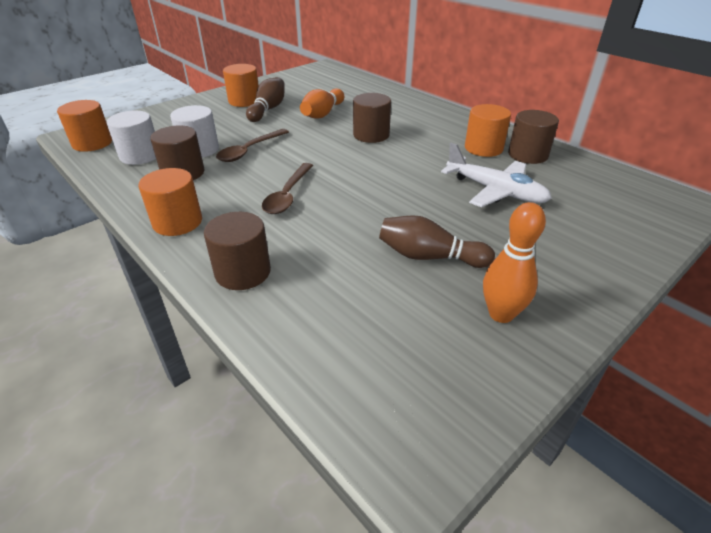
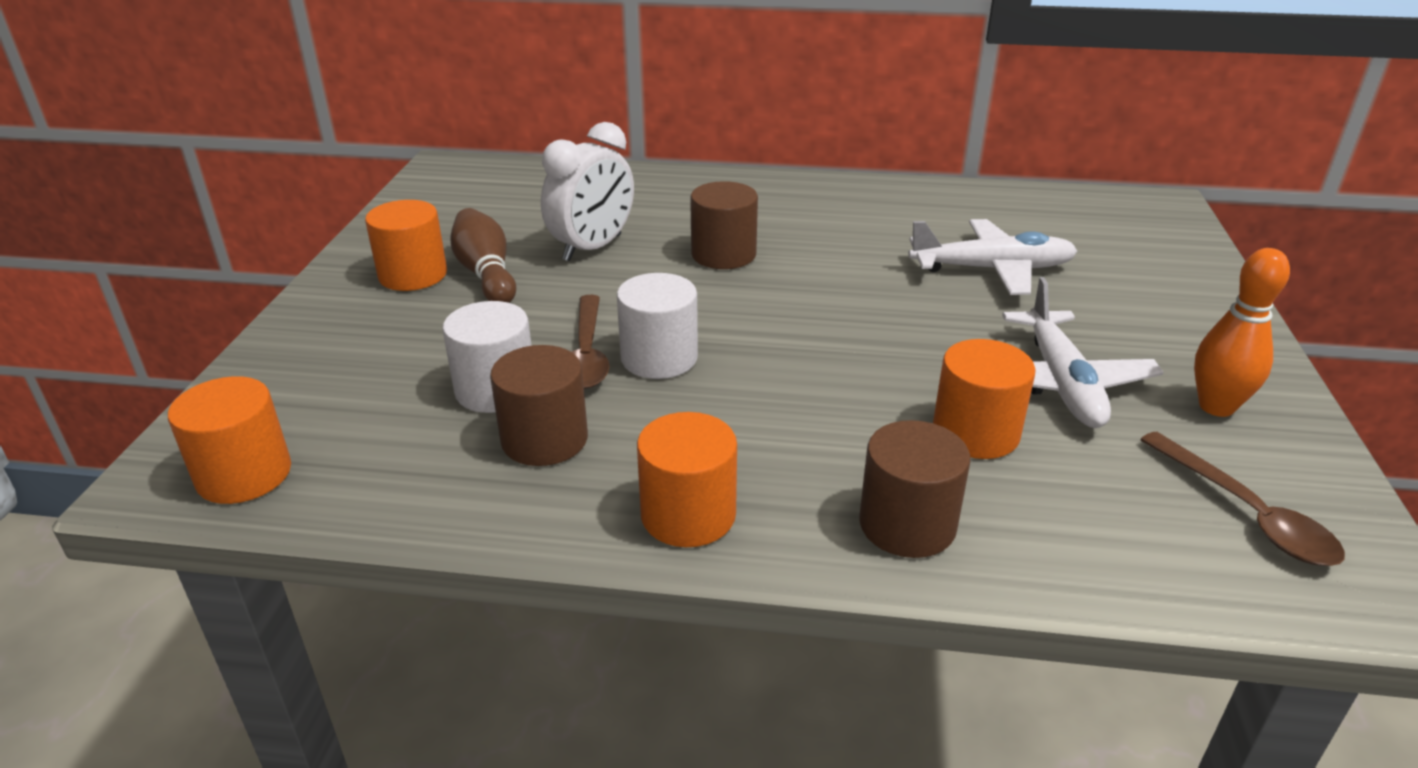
camera: 40 degrees left, 5 degrees down
white cylinder [107,111,156,165] -> white cylinder moved to [617,273,698,379]
brown spoon [262,163,313,214] -> brown spoon moved to [1140,432,1345,566]
orange bowling pin [300,89,344,119] -> white clock [541,122,634,261]
brown bowling pin [379,215,495,268] -> white plane [1002,277,1164,428]
orange cylinder [465,104,511,157] -> orange cylinder moved to [933,339,1036,459]
brown cylinder [508,110,559,164] -> none

